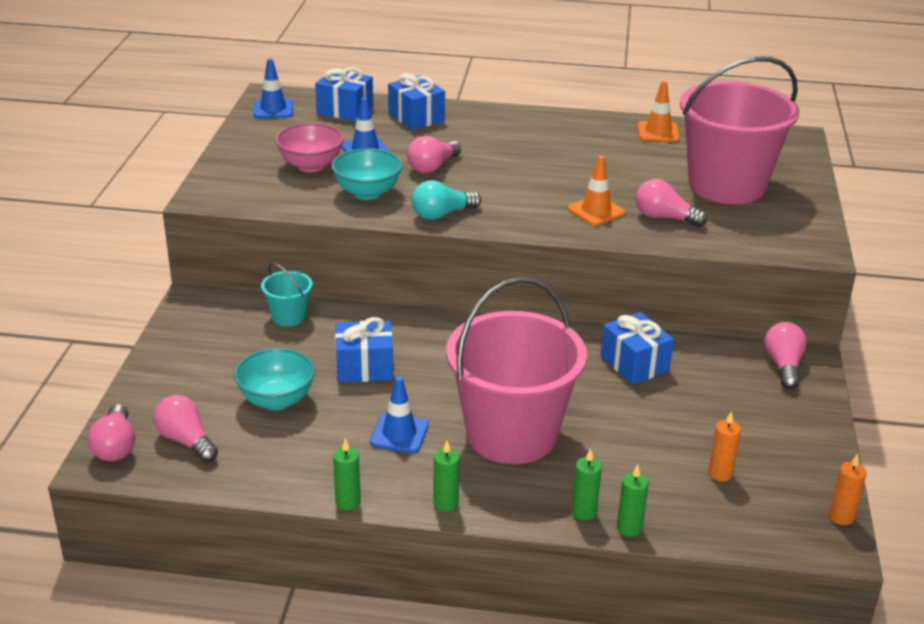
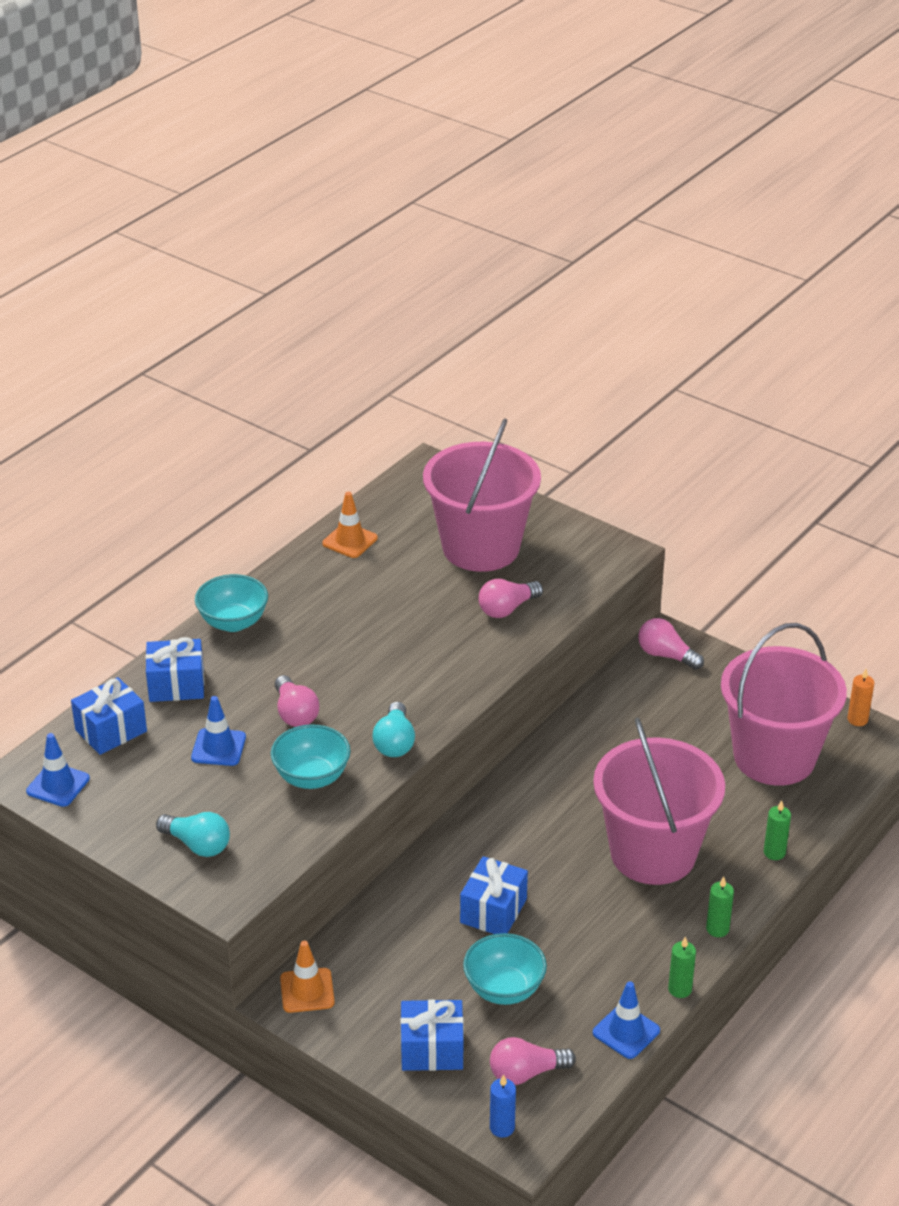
camera: 60 degrees left, 5 degrees up
pink light bulb [88,404,135,461] -> blue candle [490,1074,516,1138]
turquoise bucket [261,263,312,327] -> none
pink bowl [275,123,344,172] -> none
blue traffic cone [370,376,429,453] -> blue traffic cone moved to [593,981,660,1059]
orange traffic cone [568,156,625,226] -> orange traffic cone moved to [280,941,335,1013]
blue gift [601,312,674,385] -> blue gift moved to [400,999,464,1071]
green candle [617,464,649,537] -> none
orange candle [708,411,741,481] -> pink bucket [721,623,847,786]
none -> turquoise light bulb [156,812,230,857]
none -> turquoise bowl [195,574,268,632]

